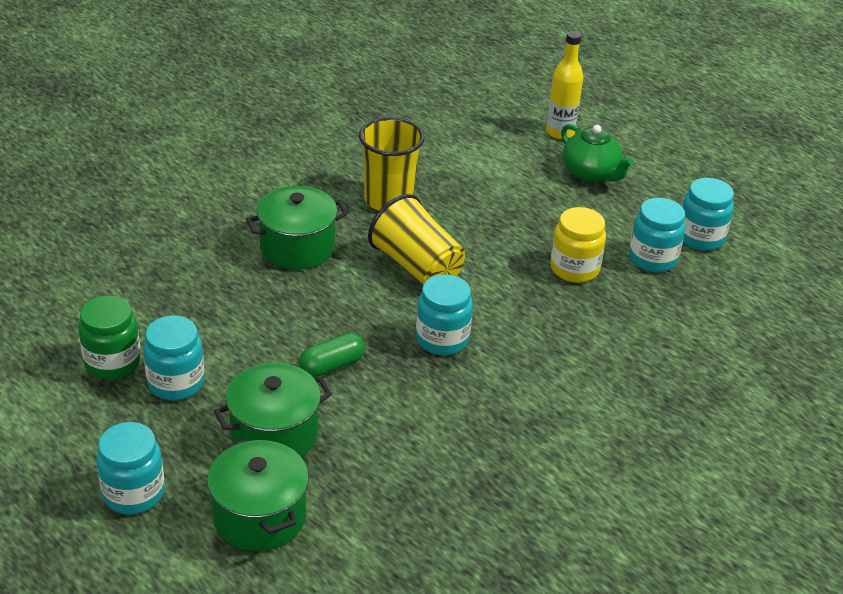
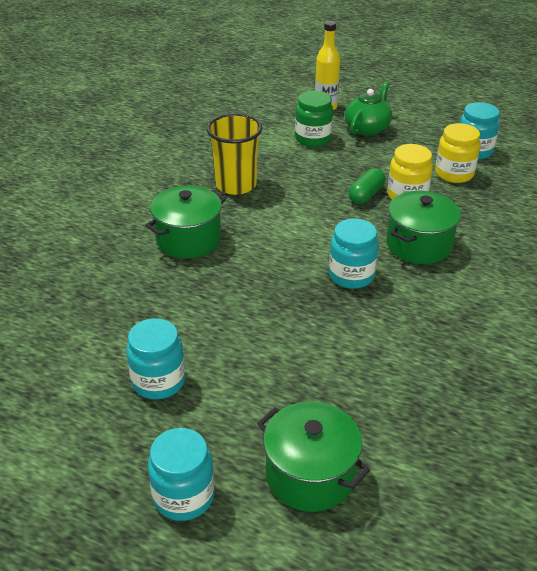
camera: 20 degrees left, 0 degrees up
green jar [79,295,141,379] -> green jar moved to [295,91,333,147]
green pot [214,363,332,457] -> green pot moved to [387,191,461,264]
green capsule [299,333,365,378] -> green capsule moved to [349,168,385,204]
yellow cup [368,194,465,285] -> none
green teapot [561,124,634,182] -> green teapot turned 90 degrees counterclockwise [345,81,392,136]
turquoise jar [629,198,686,272] -> yellow jar [435,123,480,183]

